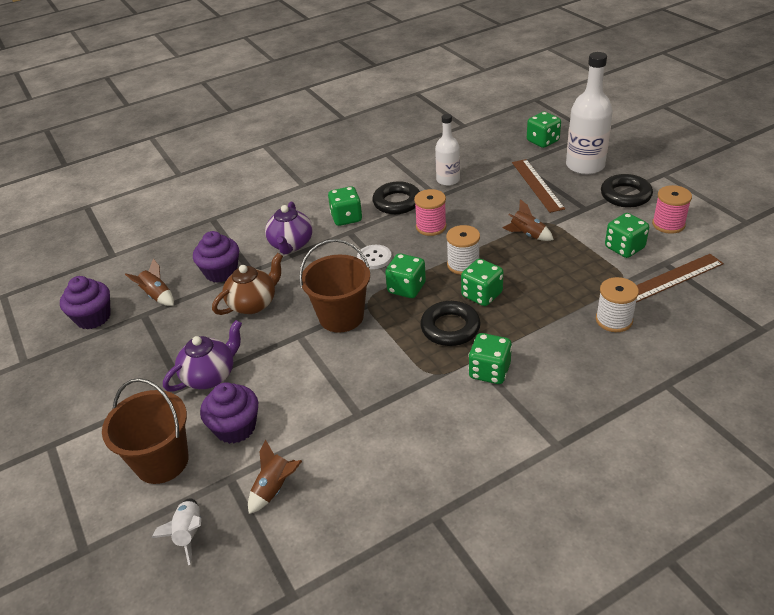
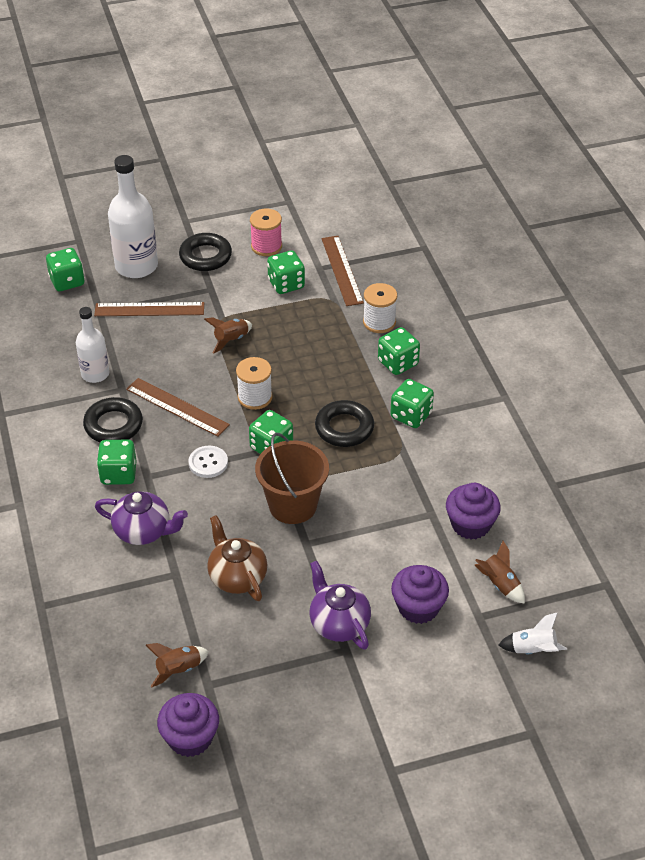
camera: 80 degrees left, 5 degrees up
brown bucket [102,378,189,484] -> none
purple cupcake [193,231,239,283] -> purple cupcake moved to [446,483,501,540]
pink spool [414,189,447,236] -> brown ruler [126,378,230,437]
green dice [461,259,504,306] -> green dice moved to [378,327,420,375]

